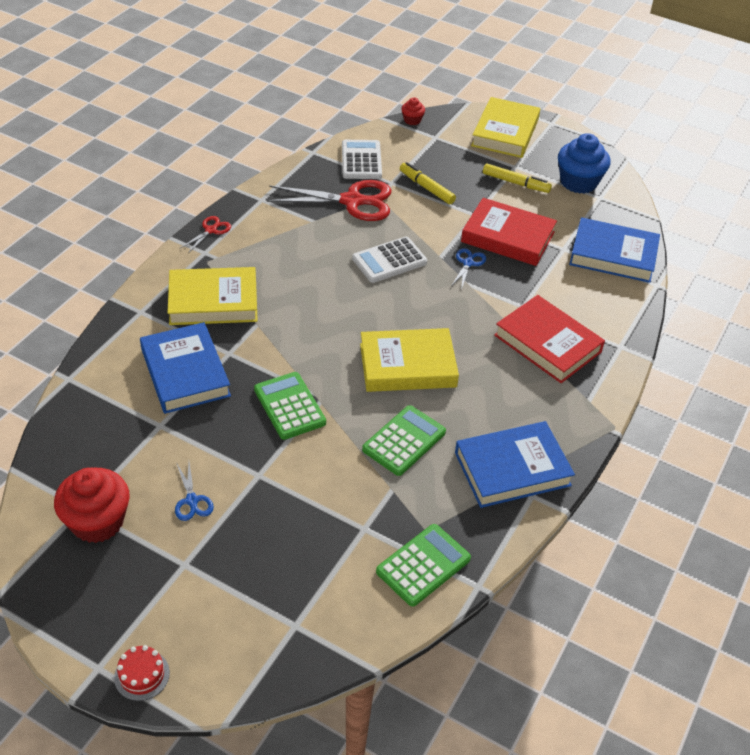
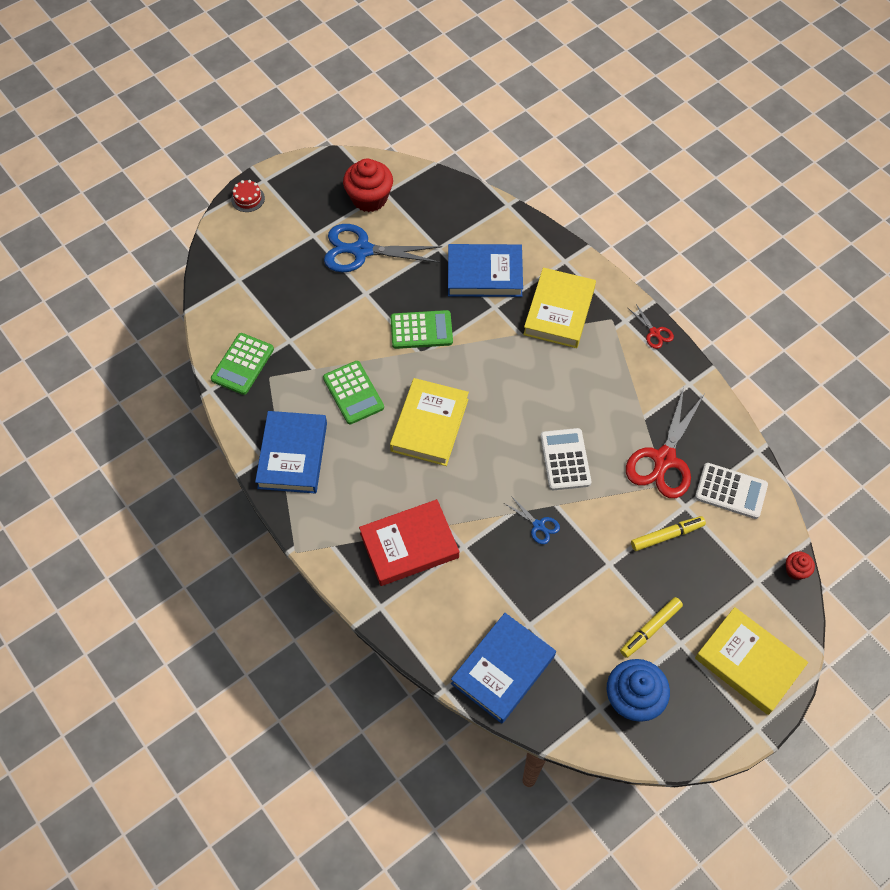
camera: 115 degrees right, 15 degrees up
blue scissors [175,463,214,521] -> blue scissors [324,224,442,272], size x2.16
green calculator [376,524,471,607] -> green calculator turned 45 degrees clockwise [211,333,274,395]
red book [461,198,557,266] -> none

